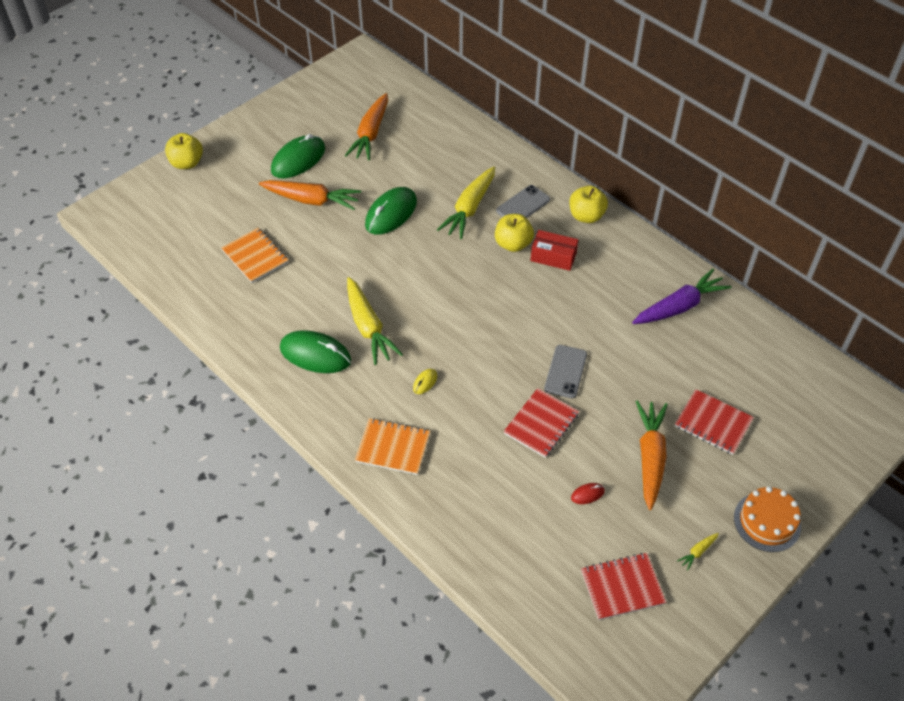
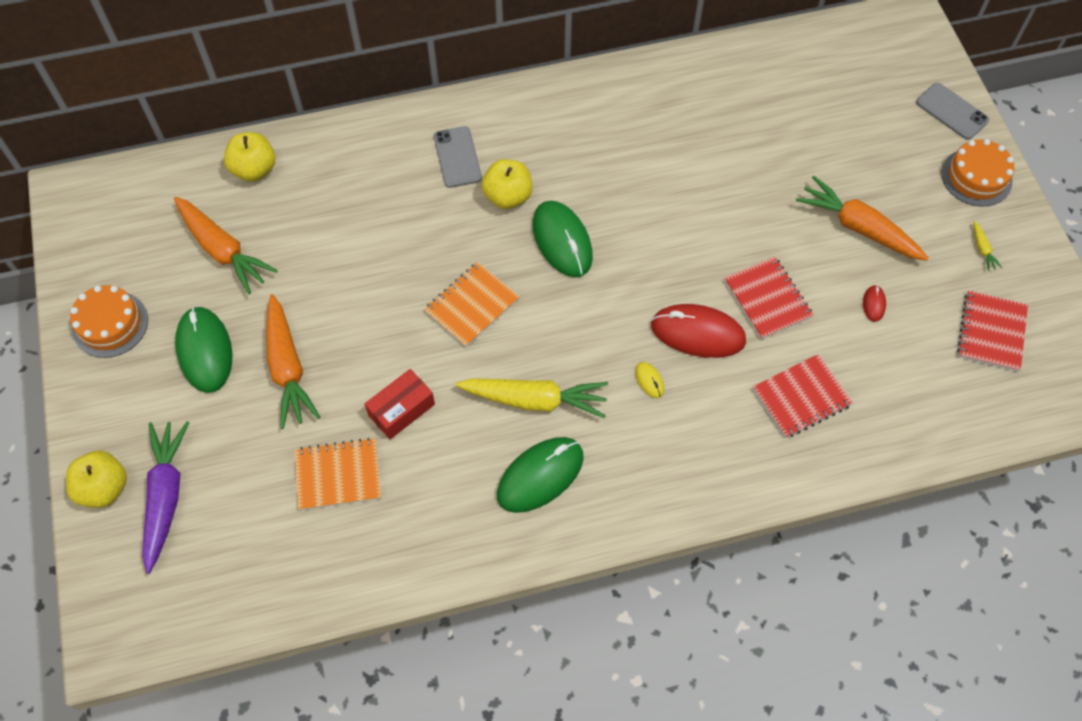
camera: 60 degrees left, 10 degrees up
orange carrot [259,180,361,210] -> orange carrot turned 120 degrees clockwise [266,294,320,429]
orange notebook [355,418,430,475] -> orange notebook moved to [424,262,519,347]
green mouse [365,187,417,235] -> green mouse moved to [533,201,593,277]
yellow carrot [437,167,495,239] -> none
red box [530,230,578,271] -> red box moved to [364,369,435,439]
grey phone [544,345,587,398] -> grey phone moved to [916,83,989,140]
yellow apple [569,186,608,223] -> yellow apple moved to [224,132,275,181]
purple carrot [632,269,731,324] -> purple carrot moved to [142,421,189,574]
red notebook [675,389,754,455] -> red notebook moved to [753,354,853,438]
none -> orange cake [70,285,148,358]
none -> red mouse [651,304,746,358]

